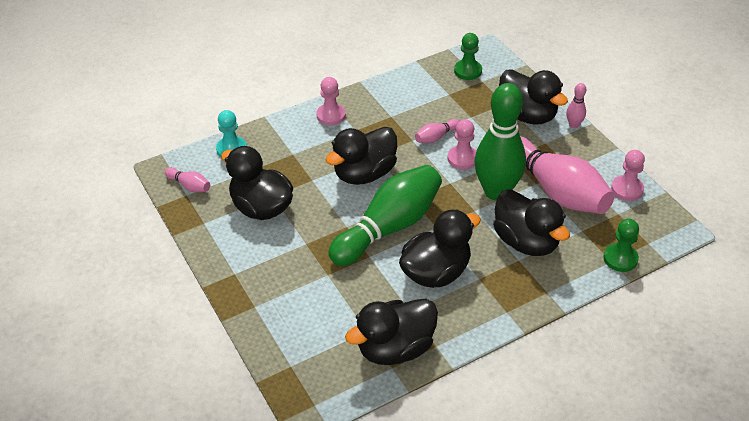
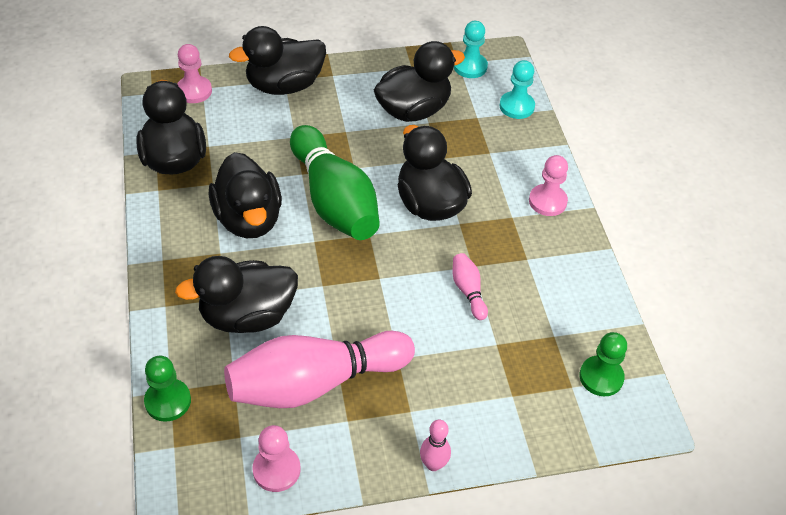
camera: 105 degrees right, 5 degrees up
pink bowling pin [165,167,210,192] -> turquoise pawn [454,21,488,78]
pink pawn [448,119,476,169] -> pink pawn moved to [177,44,212,103]
green bowling pin [474,83,526,201] -> none
black duck [499,69,568,125] -> black duck moved to [229,26,326,95]

